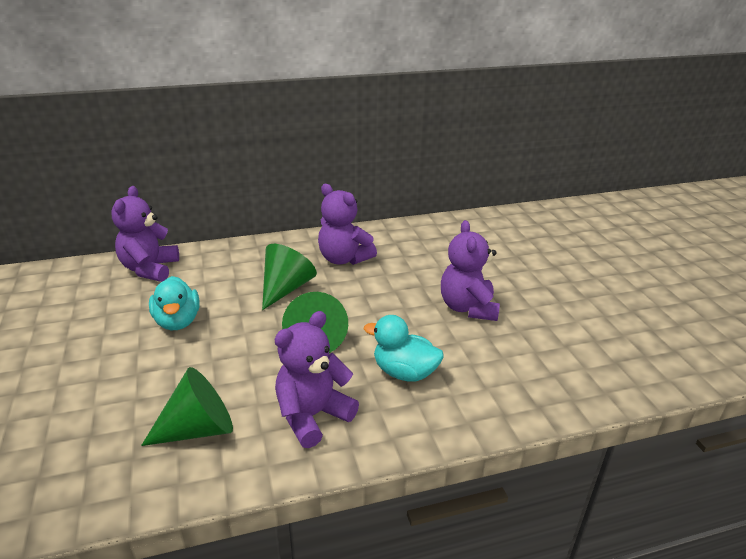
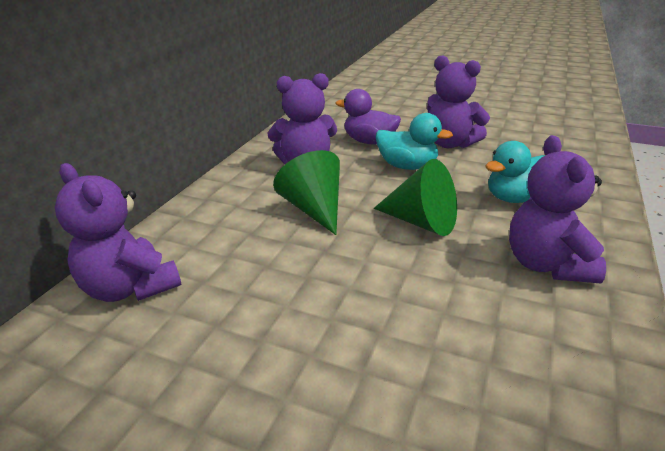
camera: 50 degrees left, 0 degrees up
green cone [141,367,233,446] -> none
turquoise duck [149,276,200,330] -> turquoise duck moved to [376,113,453,170]
none -> purple duck [335,89,401,144]

